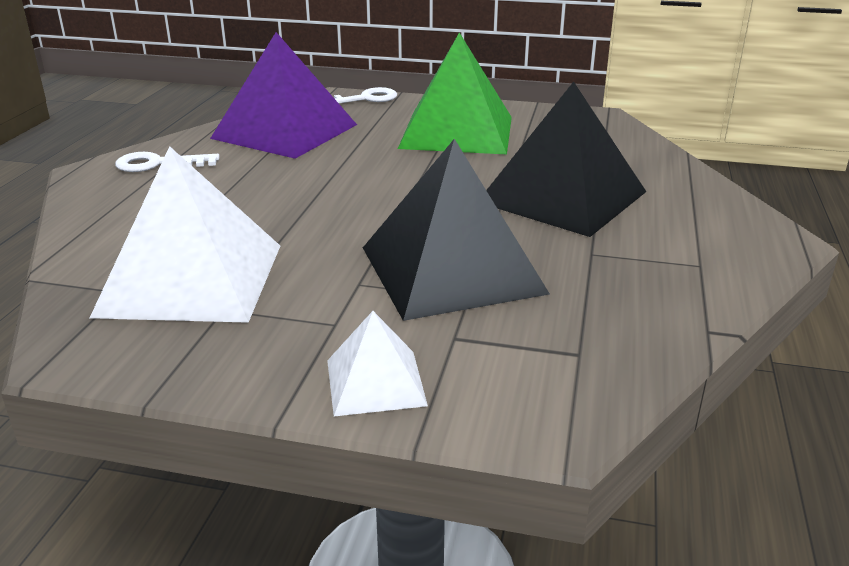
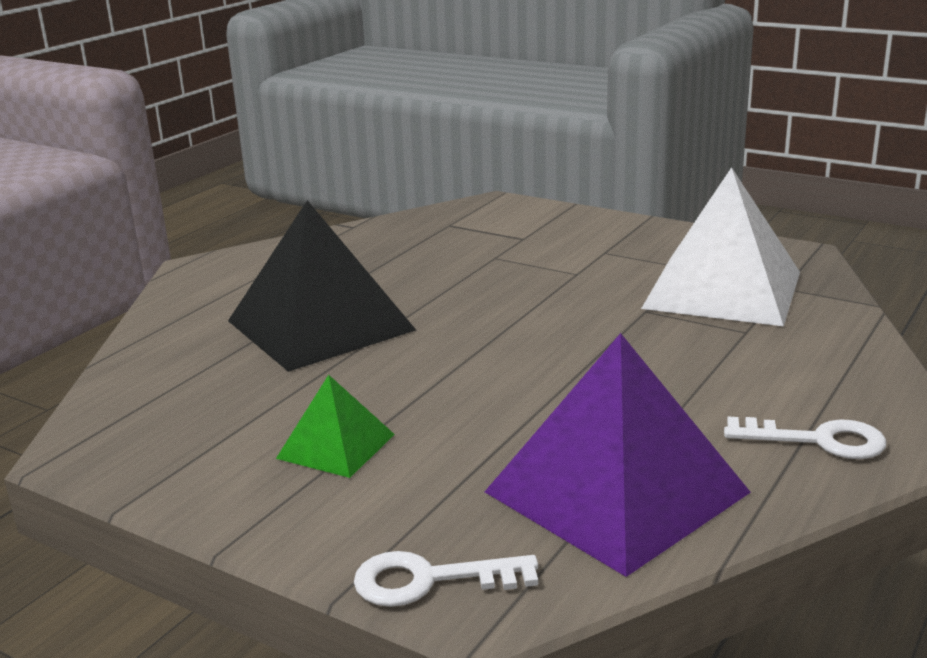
camera: 160 degrees left, 5 degrees down
white pyramid [327,311,428,416] -> none
black pyramid [363,139,550,321] -> none
green pyramid [398,32,512,155] -> green pyramid [276,375,395,478], size x0.50

